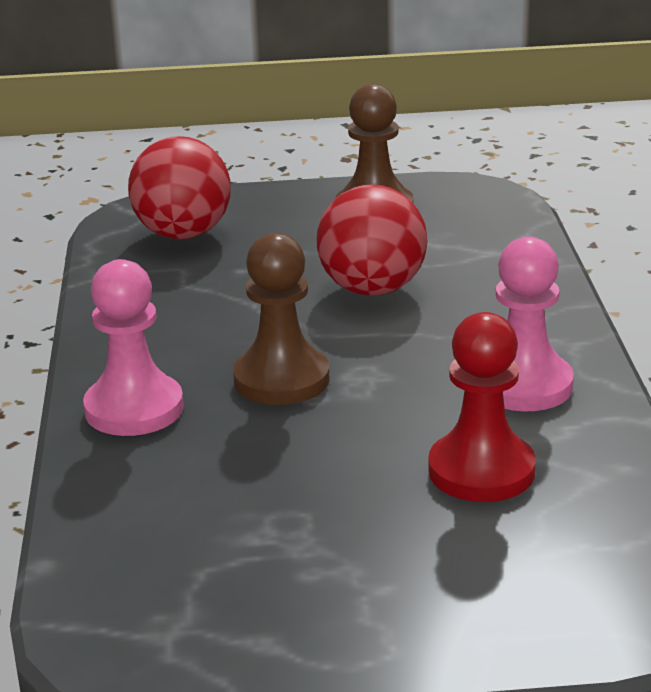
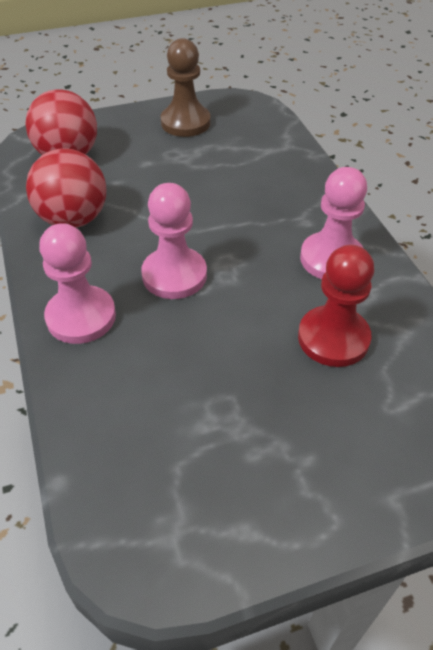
camera: 15 degrees left, 20 degrees up
brown pawn [233,233,330,405] -> pink pawn [141,183,207,299]
red ball [317,184,428,296] -> red ball moved to [26,148,106,228]

